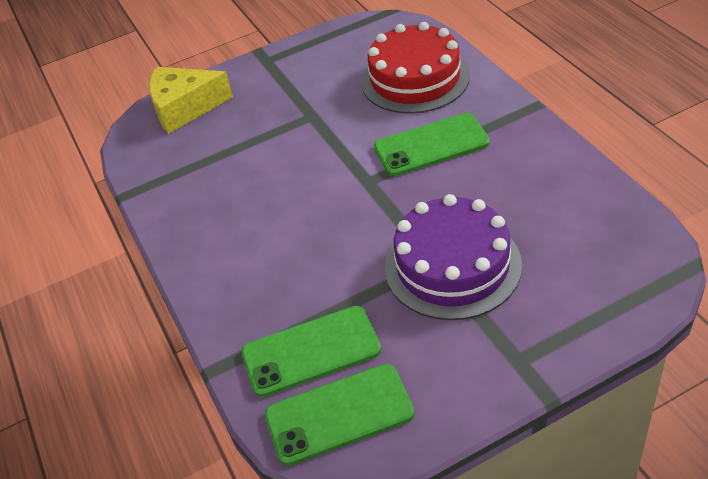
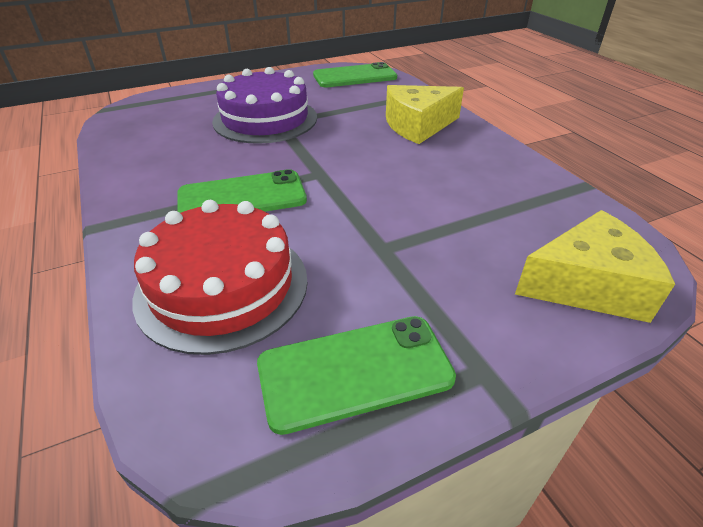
camera: 175 degrees right, 5 degrees down
green phone [241,306,381,397] -> green phone moved to [257,316,456,435]
none -> yellow cheese [386,85,464,144]

